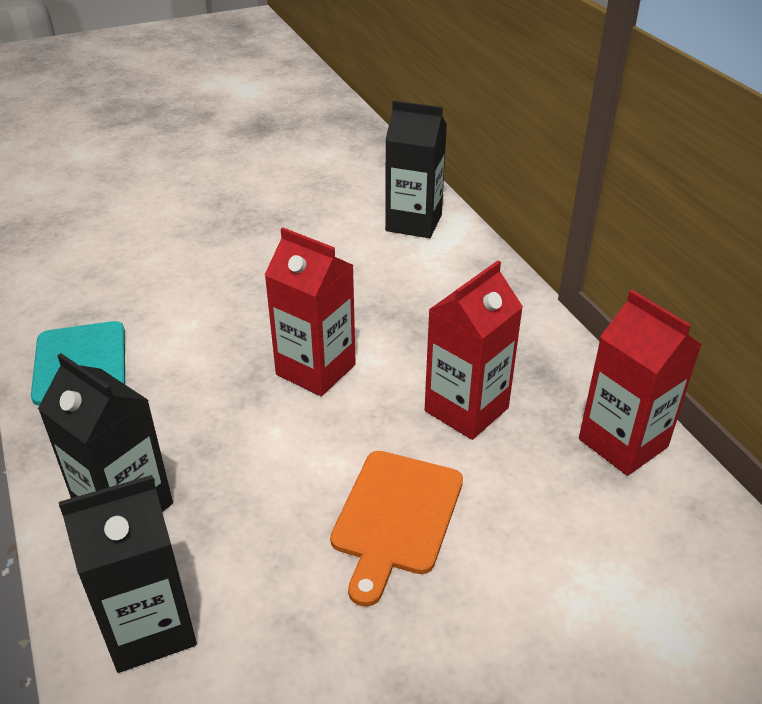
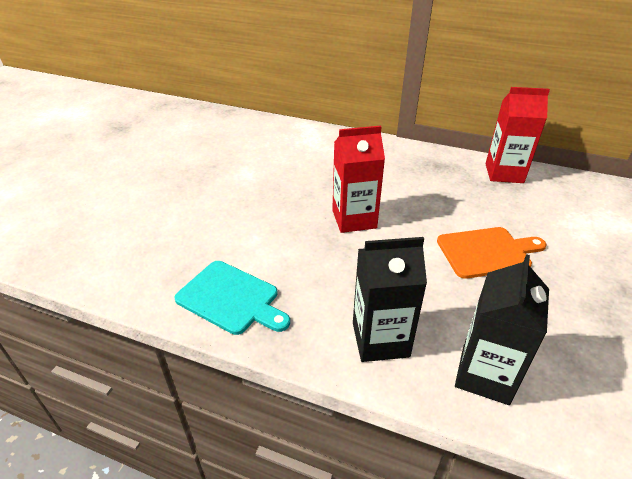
camera: 45 degrees left, 0 degrees up
orange cutting board [330,451,463,607] -> orange cutting board turned 75 degrees counterclockwise [437,227,546,279]
black carton [385,101,447,238] -> none
red carton [425,260,523,440] -> none

